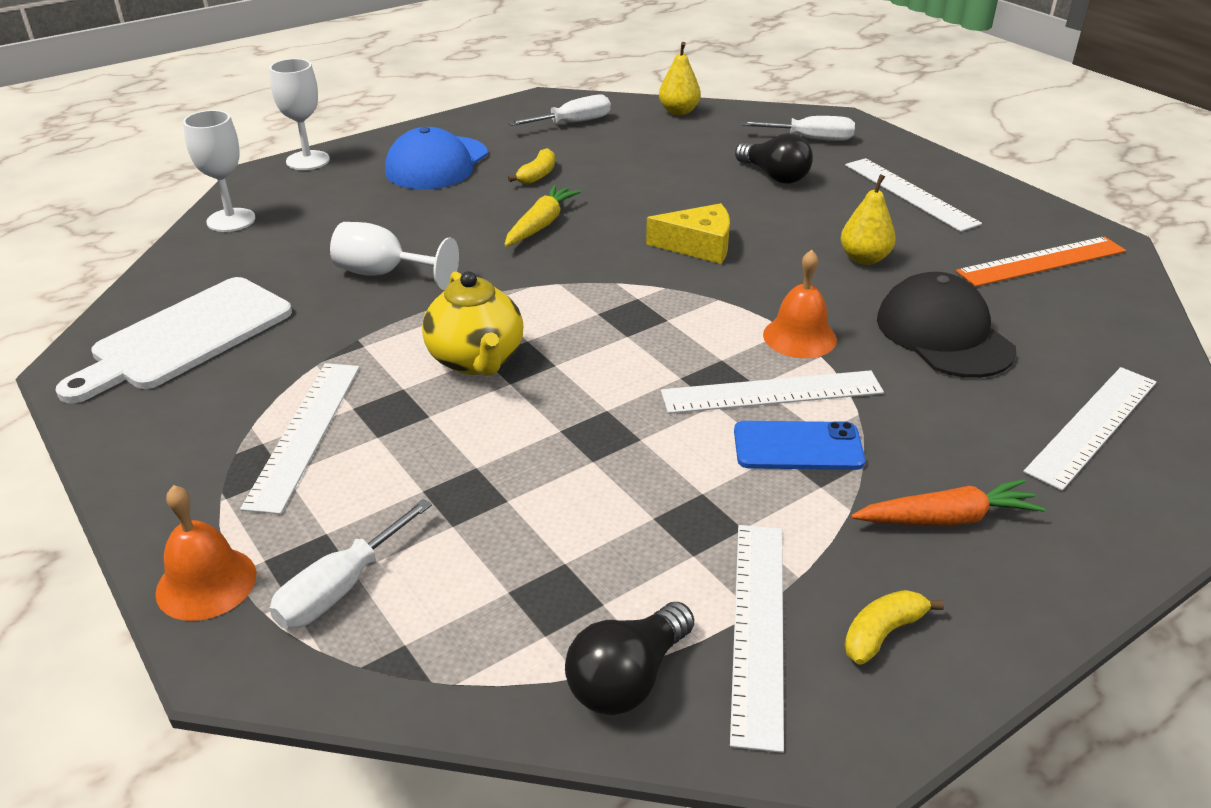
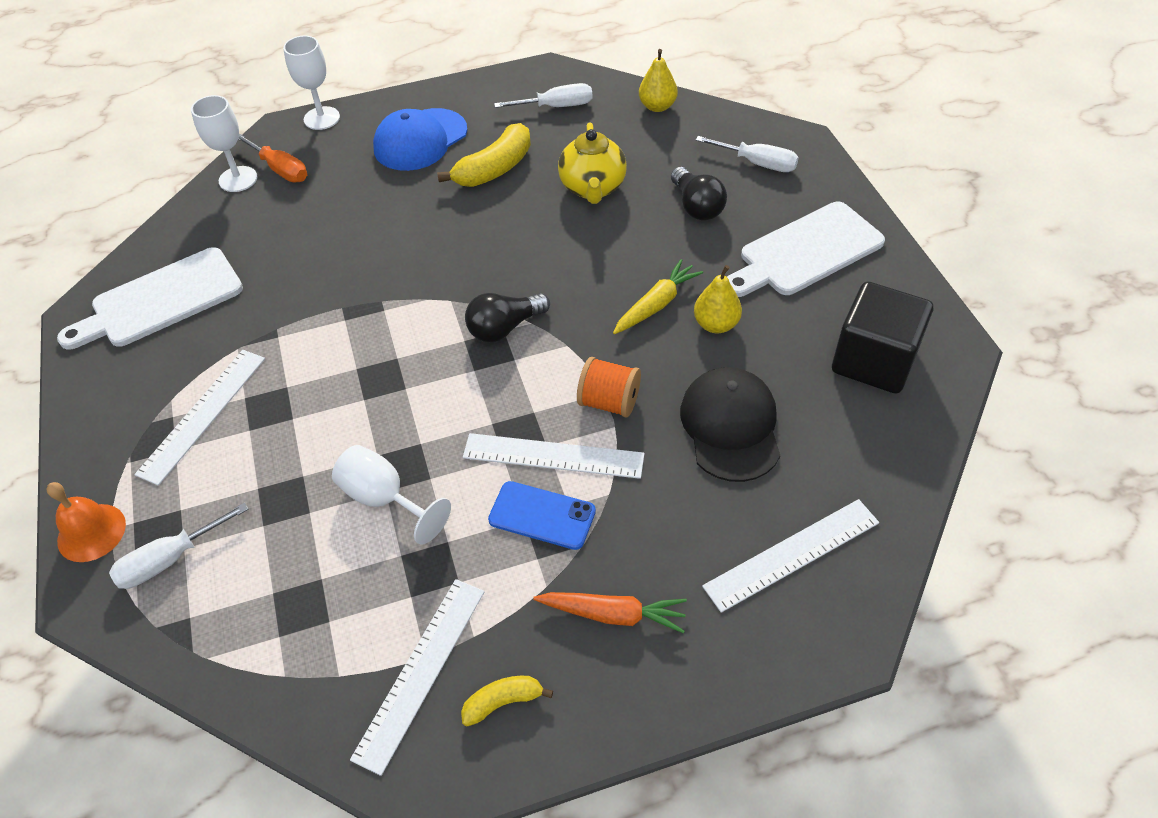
camera: 20 degrees right, 15 degrees up
white goblet [330,222,459,290] -> white goblet moved to [332,445,451,545]
yellow teapot [422,271,524,376] -> yellow teapot moved to [558,122,627,204]
yellow carrot [504,185,581,247] -> yellow carrot moved to [613,259,703,334]
yellow banana [508,148,555,184] -> yellow banana [437,123,531,187], size x1.81
black light bulb [565,602,694,715] -> black light bulb moved to [465,293,550,342]
yellow cheese [646,203,730,264] -> none
orange bell [763,250,837,358] -> orange spool [577,357,641,418]
white ruler [845,158,982,232] -> white cutting board [727,202,885,297]
orange ruler [956,236,1126,287] -> black cube [832,282,933,394]
none -> orange screwdriver [238,133,307,183]

